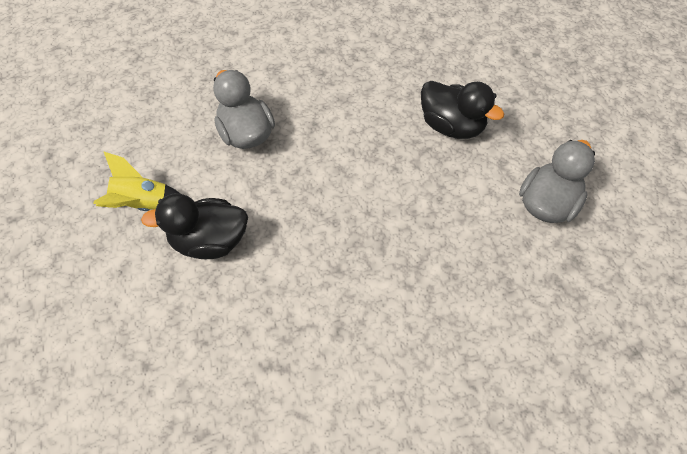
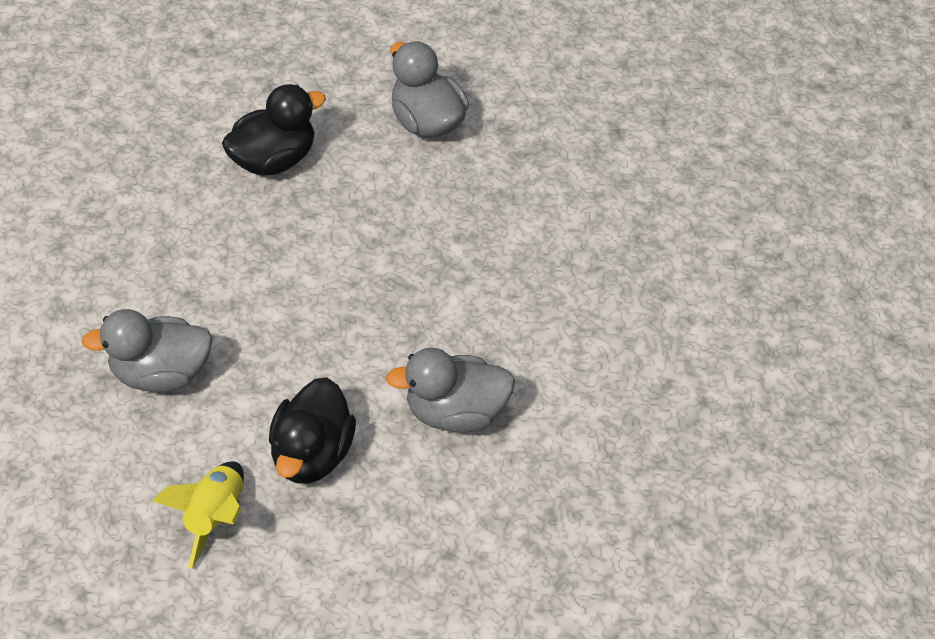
camera: 70 degrees left, 5 degrees down
none -> grey duck [386,348,515,433]

